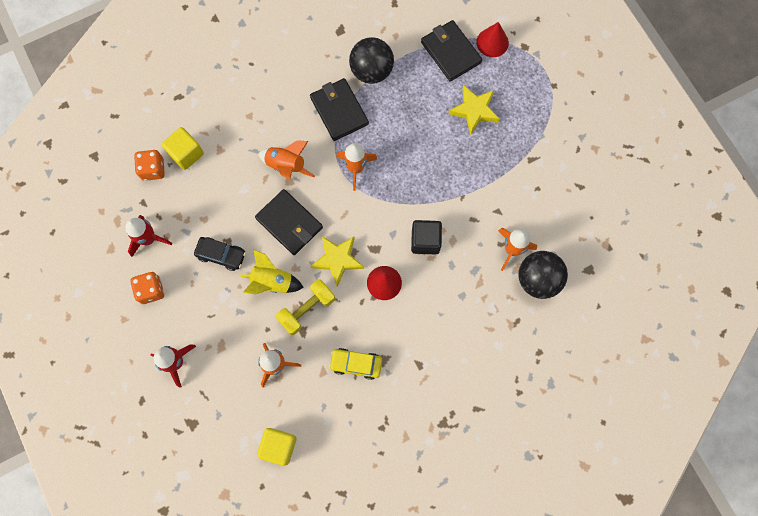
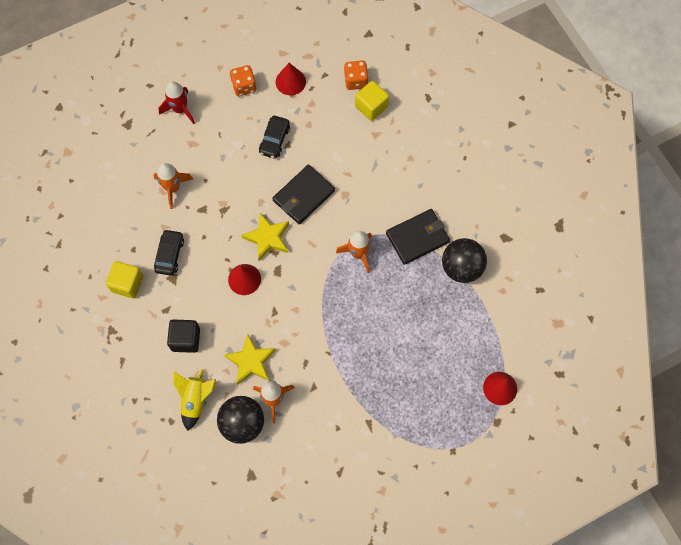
camera: 90 degrees right, 5 degrees down
red rocket [125,215,172,257] -> red cone [276,63,306,95]
yellow rocket [240,249,304,294] -> yellow rocket moved to [173,369,216,431]
yellow cube [257,428,297,466] -> yellow cube moved to [106,261,143,298]
orange rocket [258,140,315,179] -> none
yellow dumbbell [276,279,335,335] -> none
yellow car [329,348,382,380] -> black car [154,229,184,276]
black cube [411,220,442,254] -> black cube moved to [167,320,200,353]
black wallet [421,20,482,82] -> none
yellow star [449,85,499,135] -> yellow star moved to [224,334,276,385]

